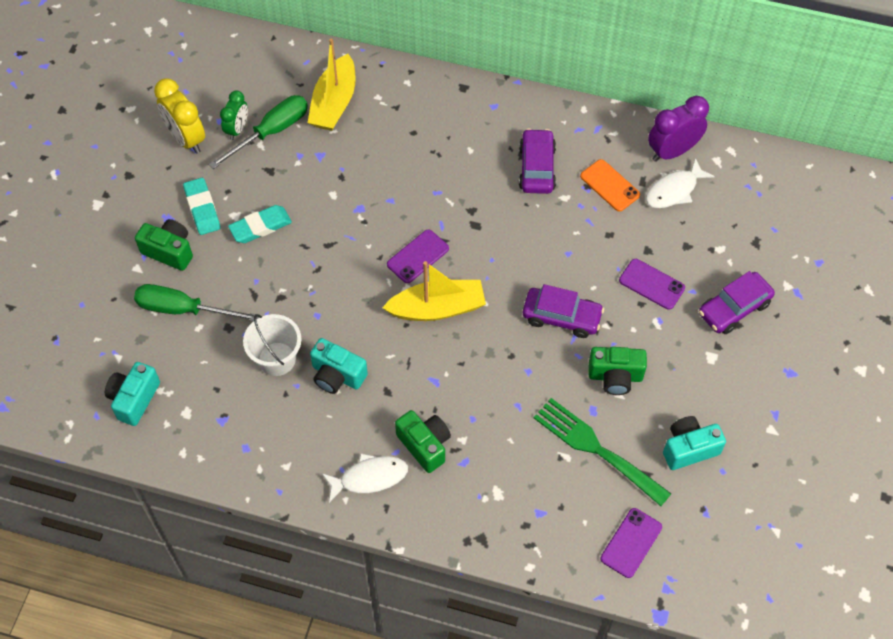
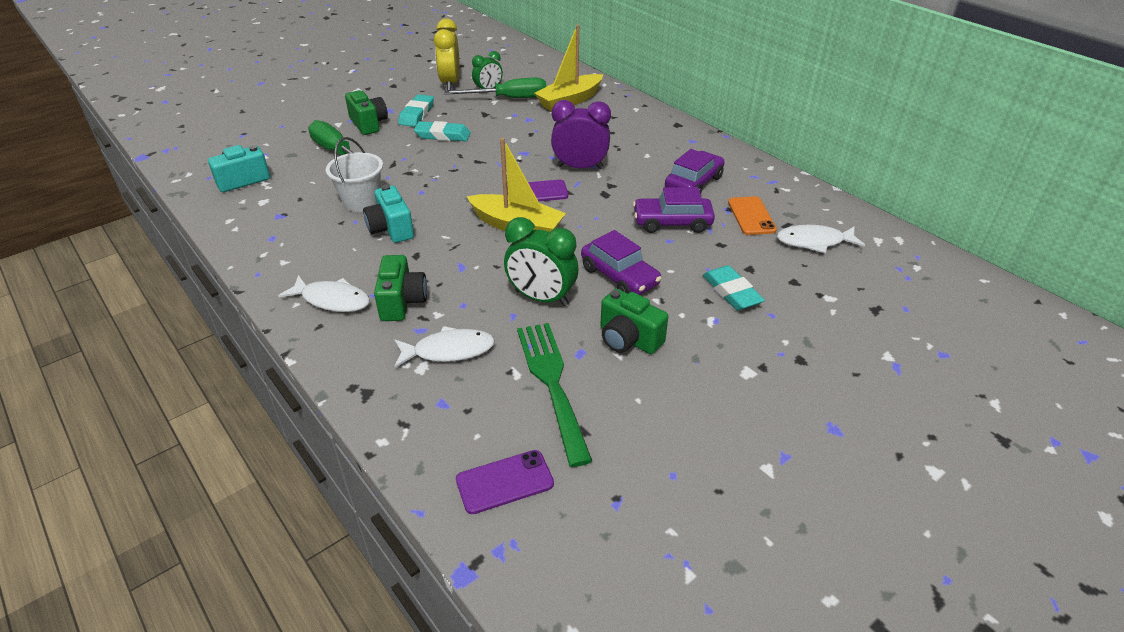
camera: 35 degrees right, 20 degrees down
purple phone [619,259,685,310] -> turquoise eraser [703,265,765,310]
purple clock [648,96,709,162] -> purple clock moved to [551,100,611,169]
turquoise camera [663,416,726,470] -> none
purple car [699,271,775,334] -> purple car moved to [633,187,715,233]
none -> white fish [394,326,495,367]
none -> green clock [504,217,578,306]

